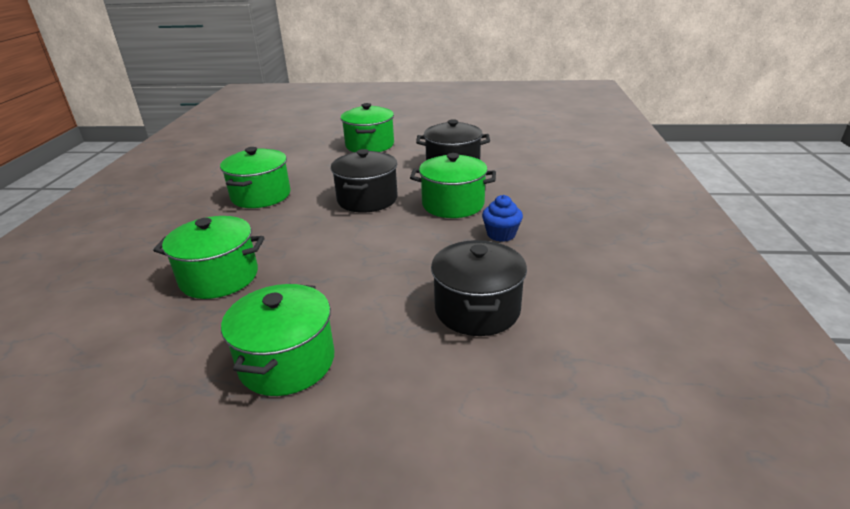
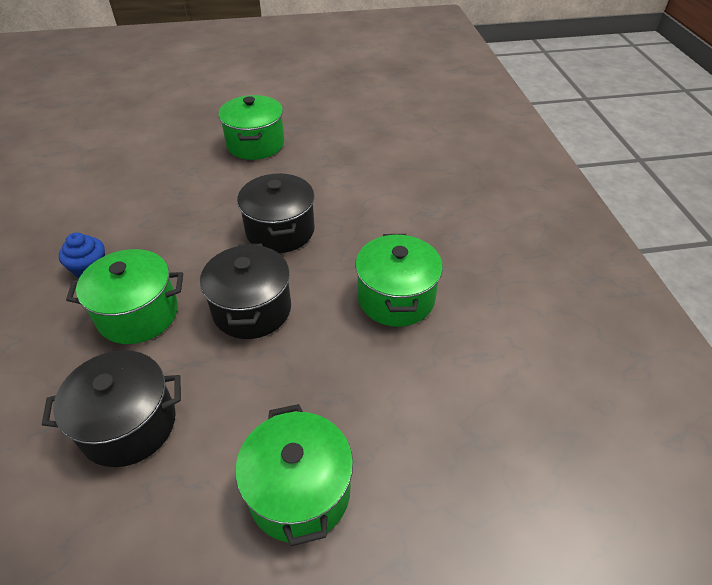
camera: 165 degrees right, 15 degrees up
green pot [153,216,265,299] -> none
black pot [431,240,527,336] -> black pot moved to [237,173,315,253]

